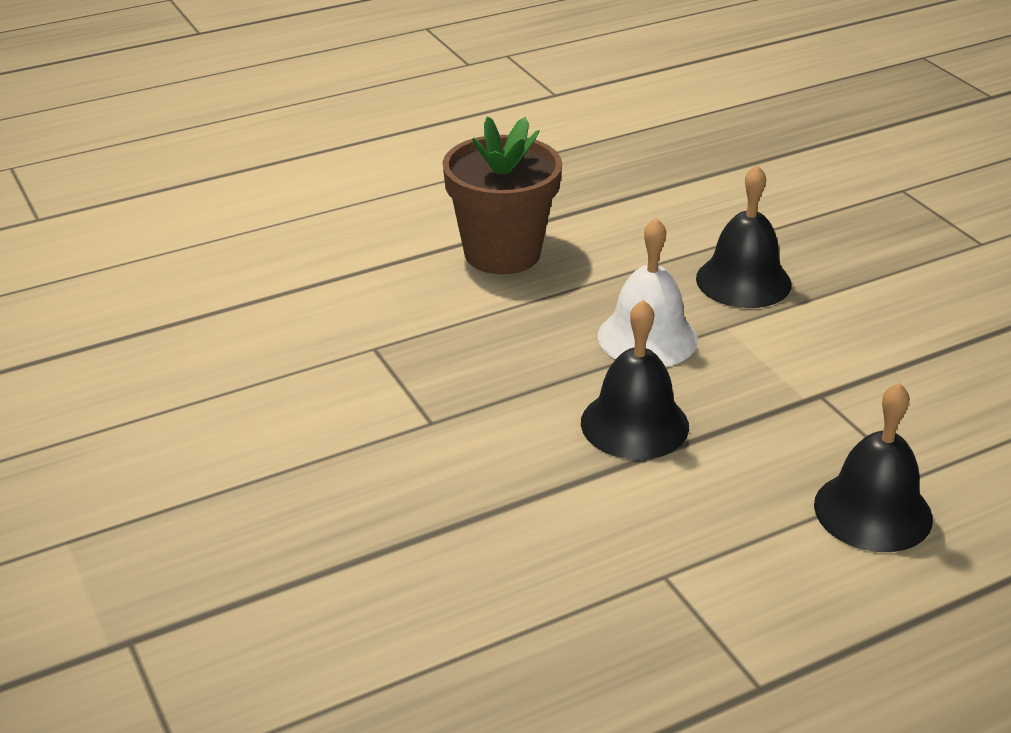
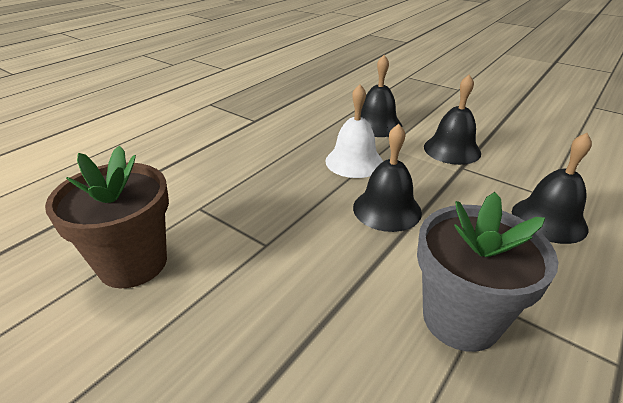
camera: 25 degrees left, 0 degrees up
brown flower pot [442,117,562,274] -> brown flower pot moved to [45,146,169,288]
none -> grey flower pot [417,192,558,352]
none -> black bell [424,74,481,165]

